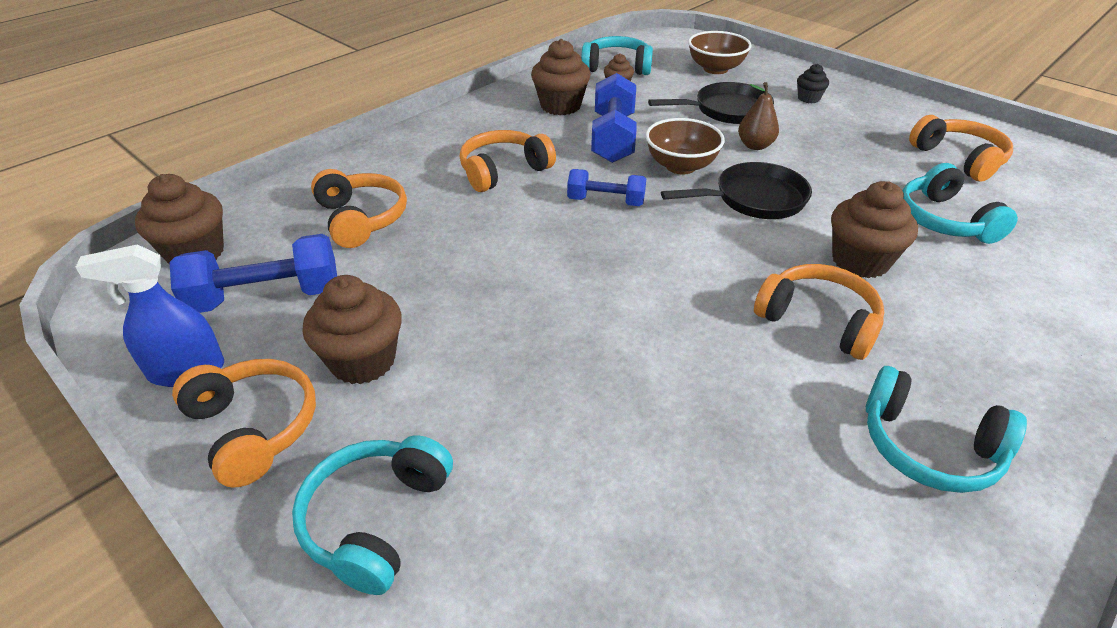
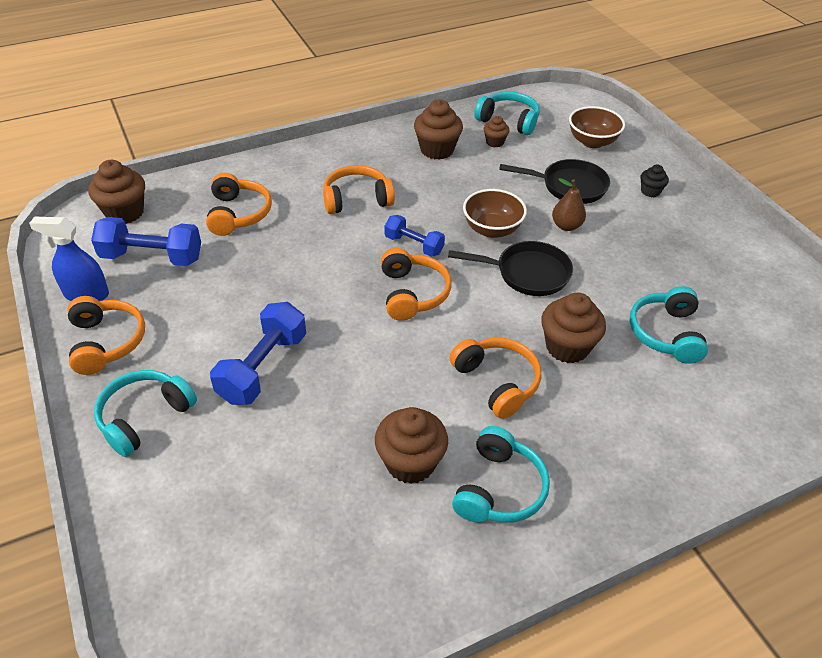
camera: 20 degrees right, 5 degrees up
brown cupcake [303,275,402,384] -> brown cupcake moved to [375,407,448,484]
blue dumbbell [591,73,637,163] -> blue dumbbell moved to [210,302,306,405]
turquoise headphones [866,366,1027,493] -> turquoise headphones turned 120 degrees counterclockwise [452,426,550,523]
orange headphones [909,115,1013,182] -> orange headphones moved to [381,248,452,321]

